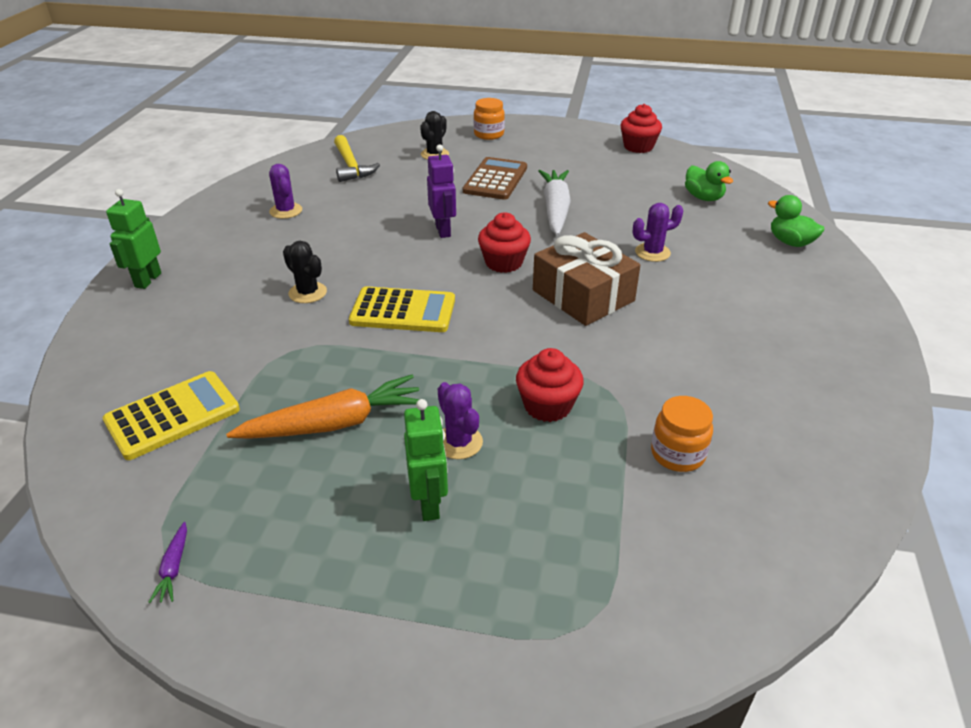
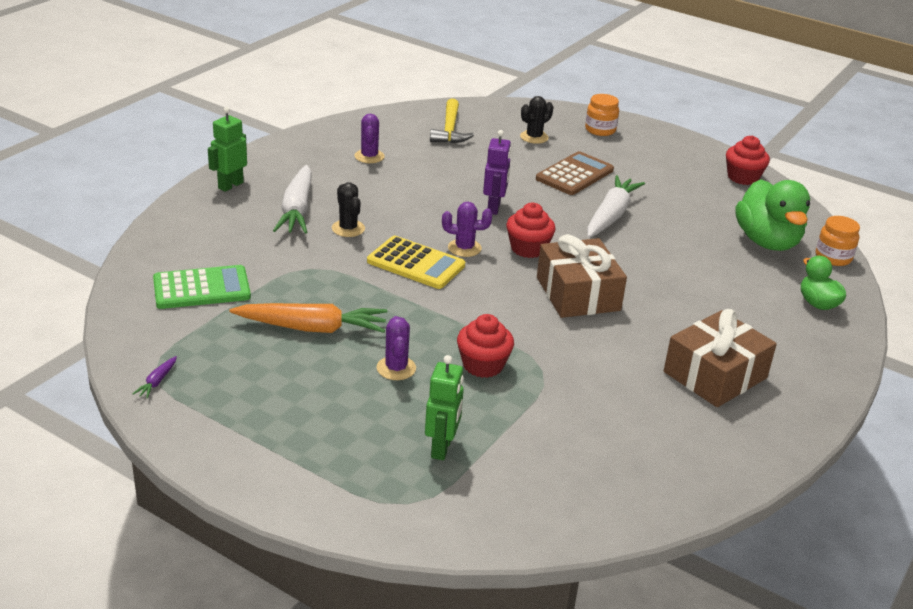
camera: 20 degrees right, 5 degrees down
yellow calculator [103,371,240,460] -> green calculator [153,265,251,309]
green robot [404,399,448,521] -> green robot moved to [425,355,464,460]
purple cactus [633,203,683,262] -> purple cactus moved to [442,202,493,257]
orange jar [651,396,713,472] -> orange jar moved to [816,216,860,266]
green duck [685,161,733,201] -> green duck [736,179,810,251], size x1.79
none -> white carrot [273,165,312,234]
none -> brown gift [664,309,777,407]

